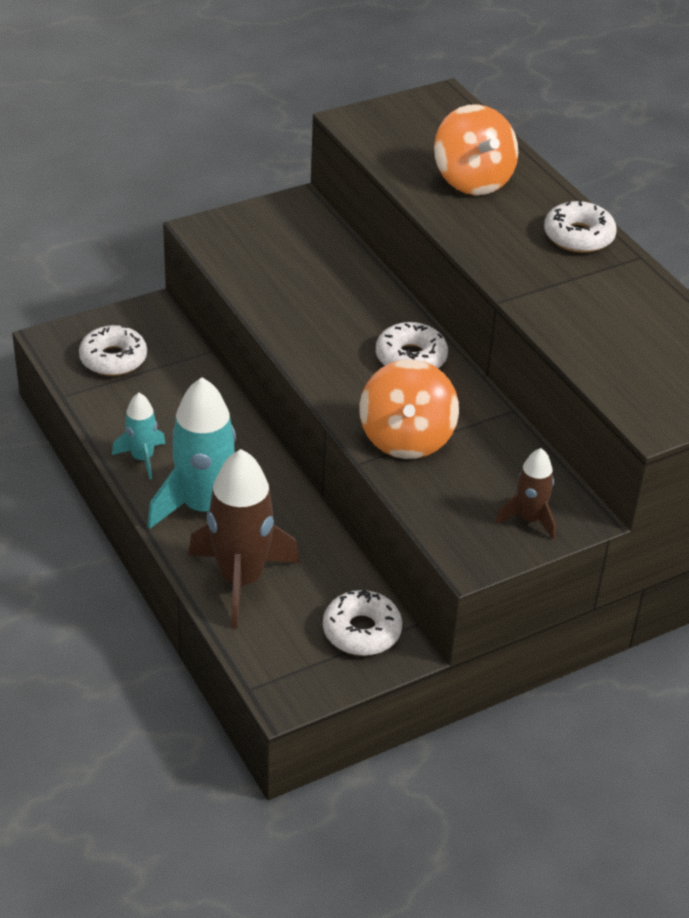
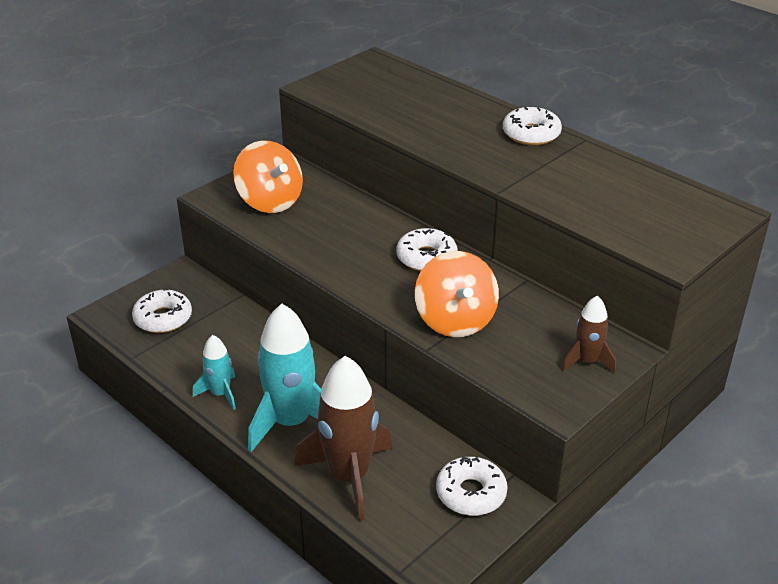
camera: 15 degrees left, 5 degrees down
orange spinning top [434,104,518,195] -> orange spinning top moved to [233,141,303,213]

